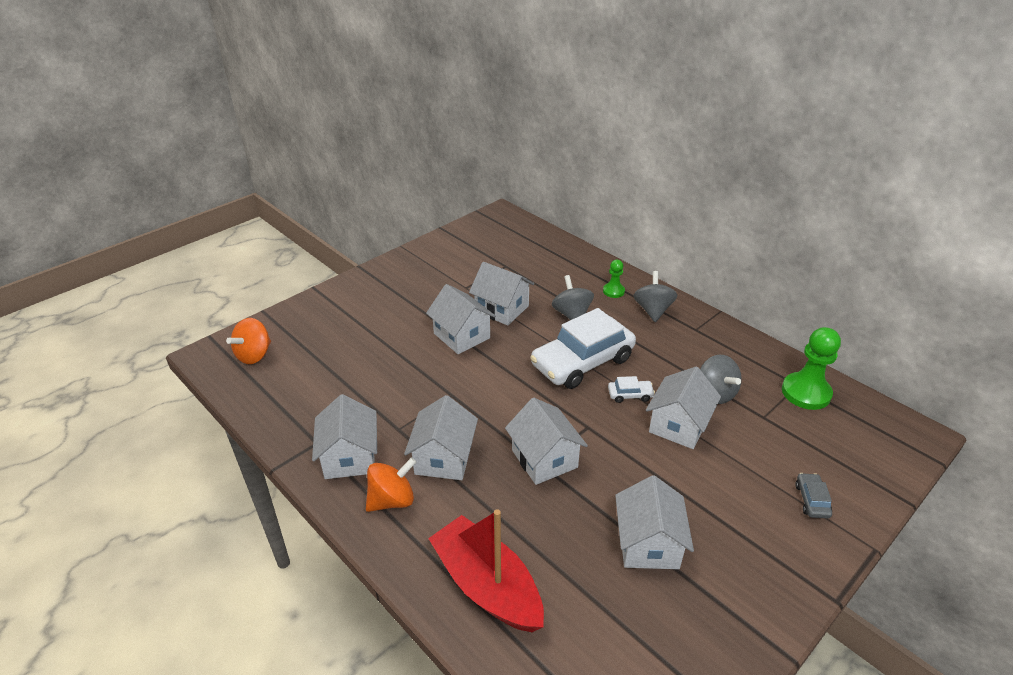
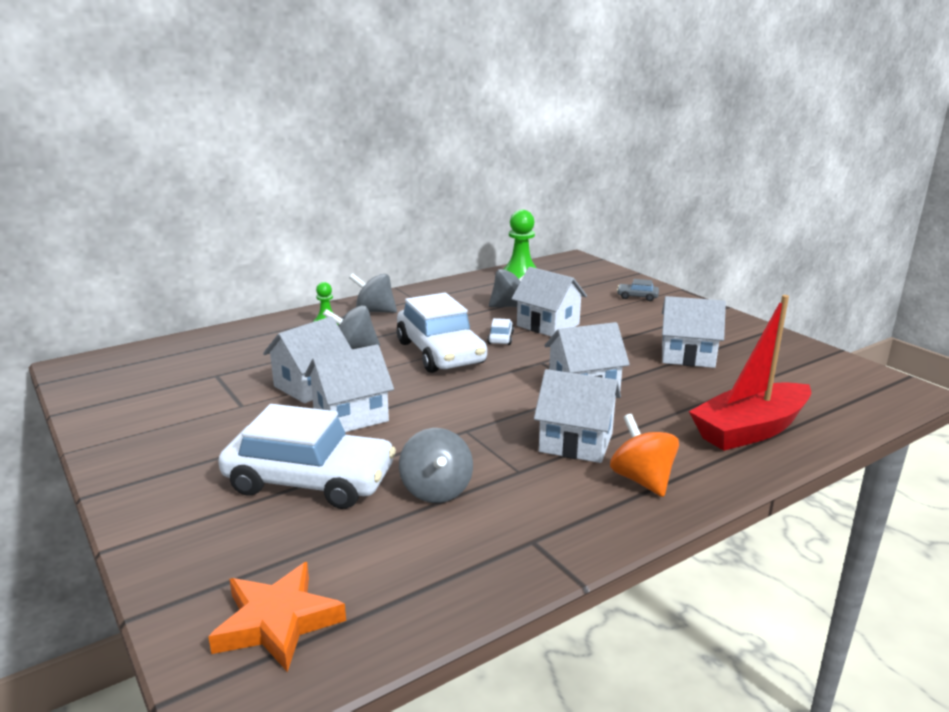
camera: 80 degrees left, 15 degrees down
orange spinning top [226,318,271,364] -> orange star [208,562,346,672]
white house [312,394,377,479] -> none
none -> white car [218,404,396,509]
none -> grey spinning top [399,428,473,503]

